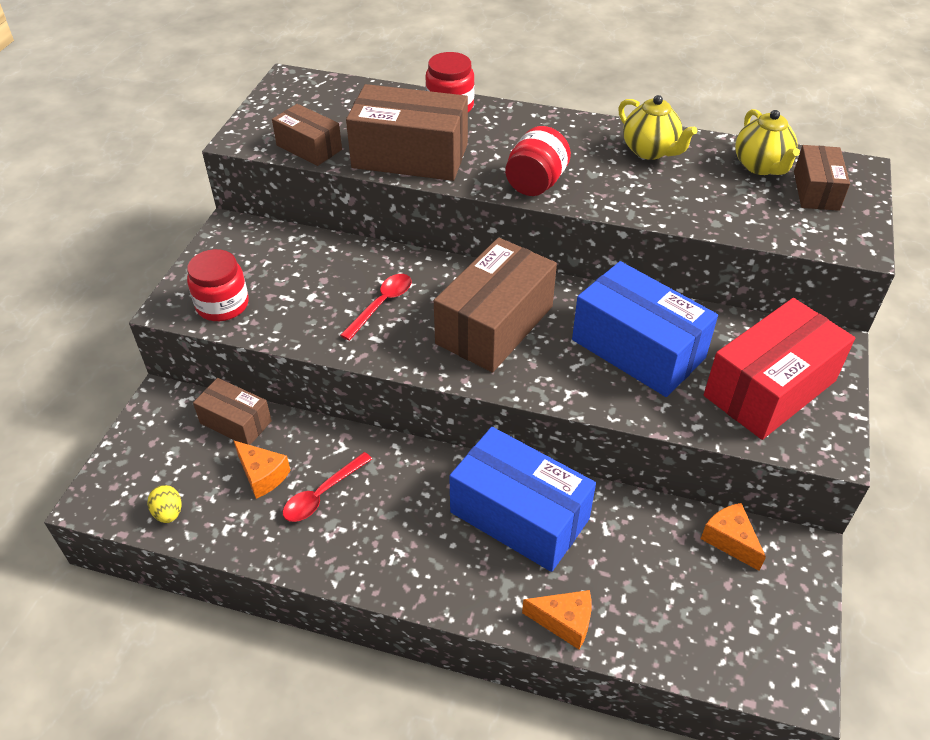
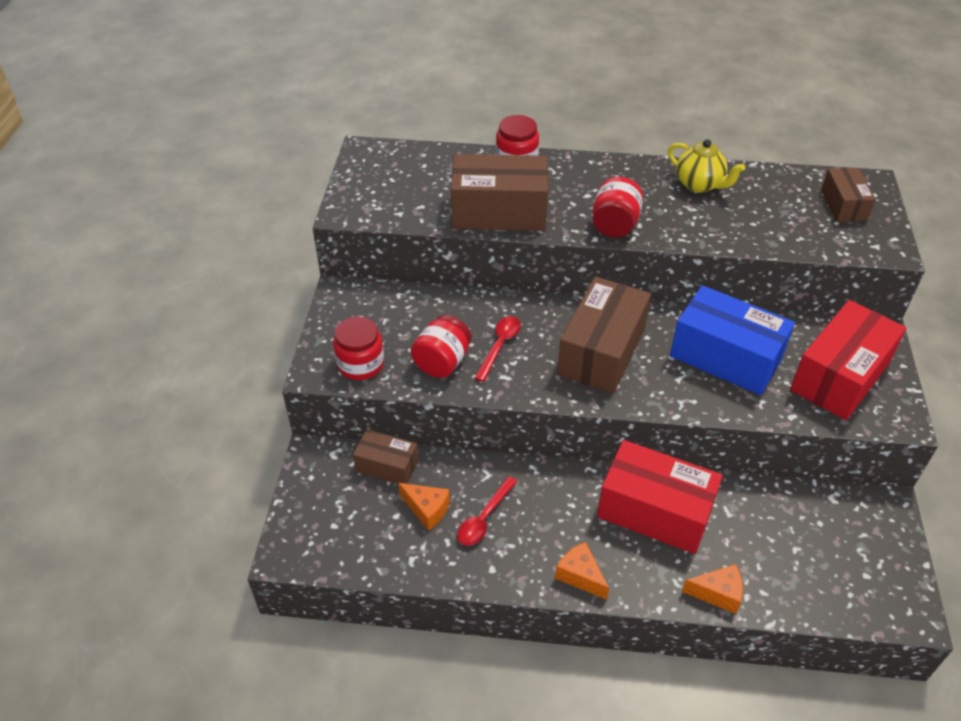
camera: 10 degrees left, 0 degrees up
yellow egg [148,485,181,523] -> none
brown box [272,104,342,166] -> none
blue box [449,427,596,572] -> red box [597,440,723,554]
orange cheese [701,503,766,571] -> orange cheese moved to [555,542,609,600]
yellow teapot [735,109,800,175] -> none
none -> red jar [411,315,471,378]

